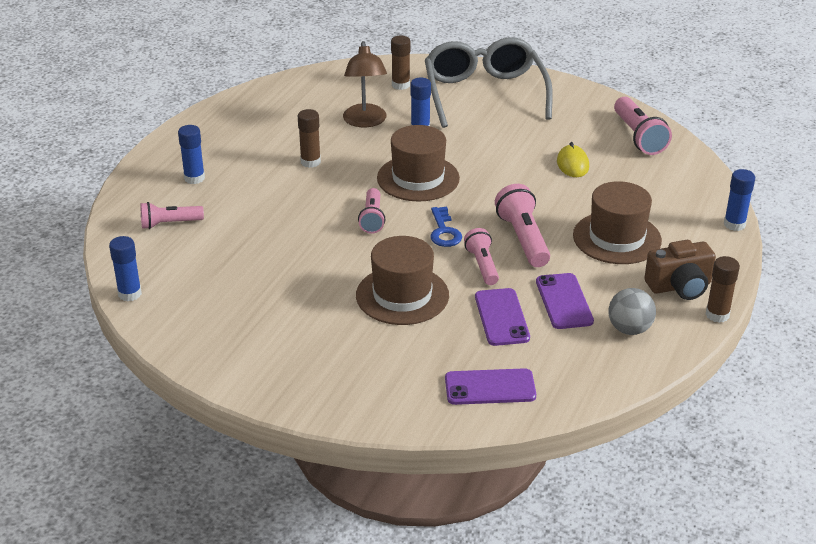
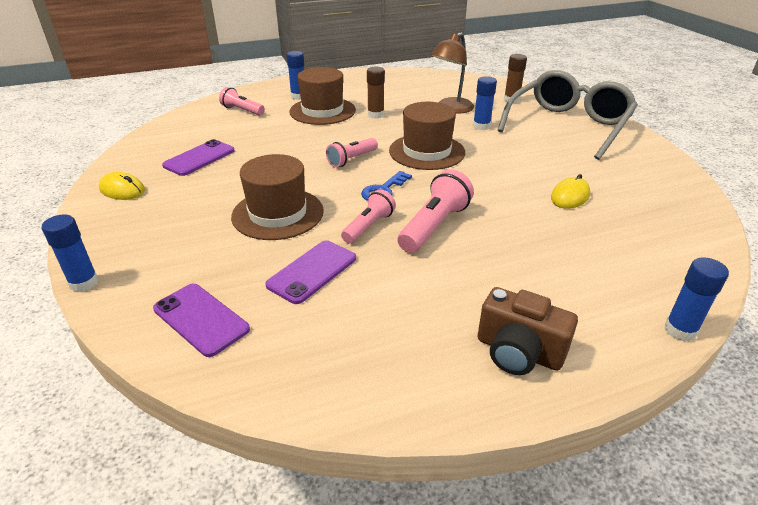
camera: 45 degrees right, 0 degrees up
blue glue stick [109,236,142,301] -> blue glue stick moved to [41,214,99,292]
purple phone [536,273,594,329] -> purple phone moved to [162,139,235,176]
brown hat [573,181,662,264] -> brown hat moved to [289,67,356,125]
grey ball [608,288,656,335] -> none
pink flashlight [614,97,672,155] -> none
brown glue stick [705,256,740,323] -> none
none -> yellow mouse [99,172,145,200]

